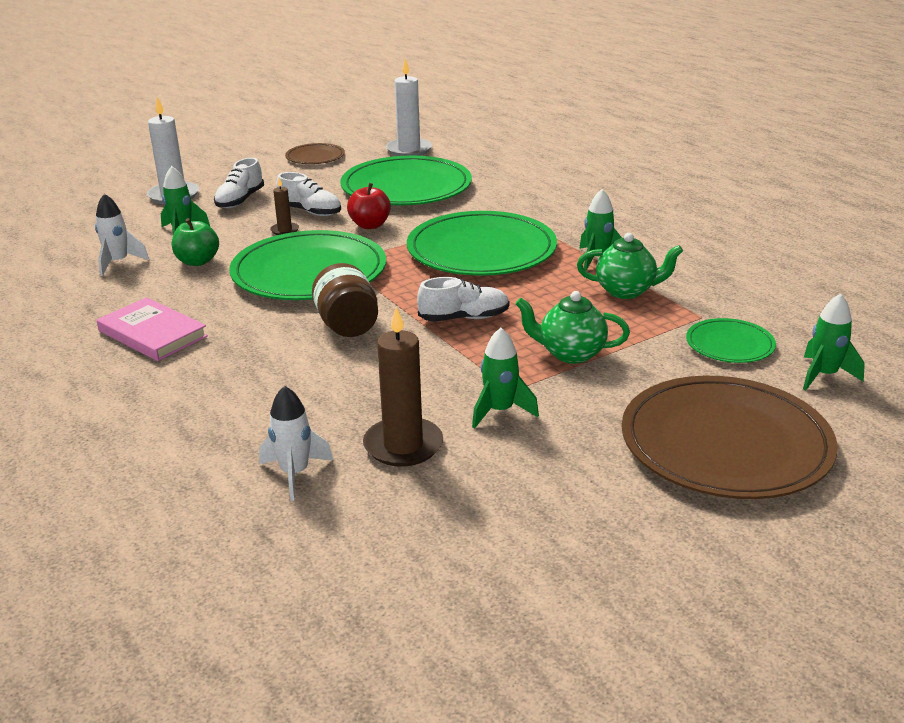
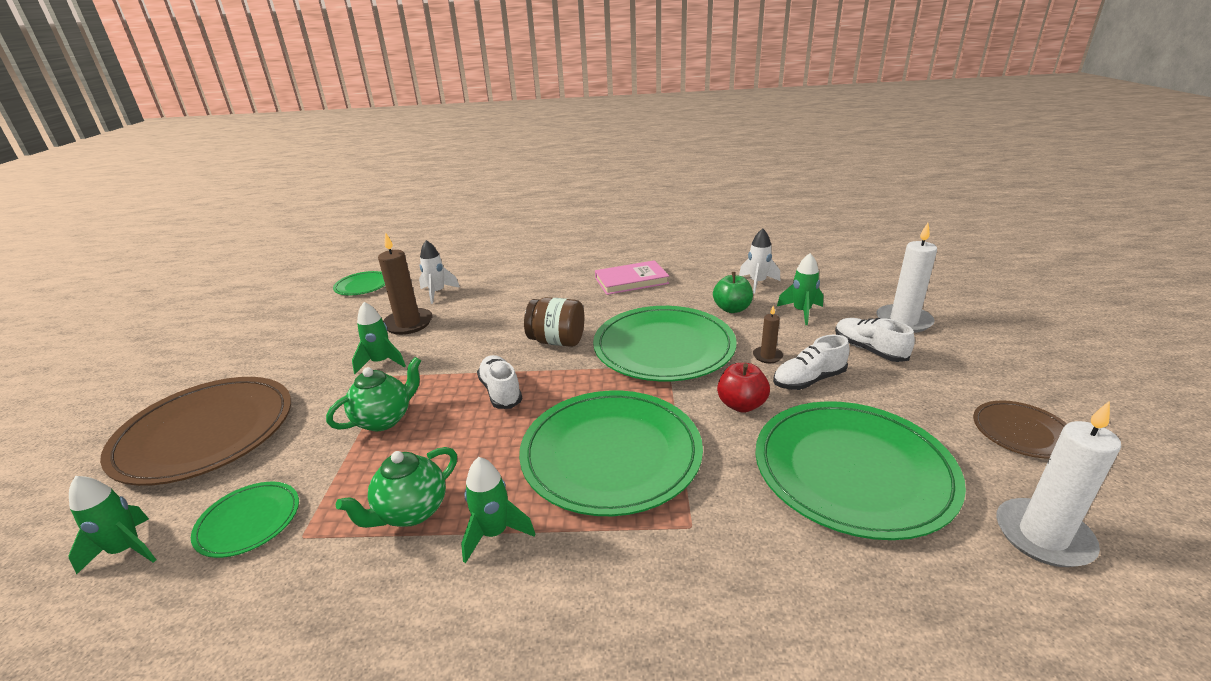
camera: 125 degrees right, 0 degrees up
white shoe [417,277,509,322] -> white shoe turned 135 degrees clockwise [477,355,523,409]
none -> green plate [333,271,385,295]

